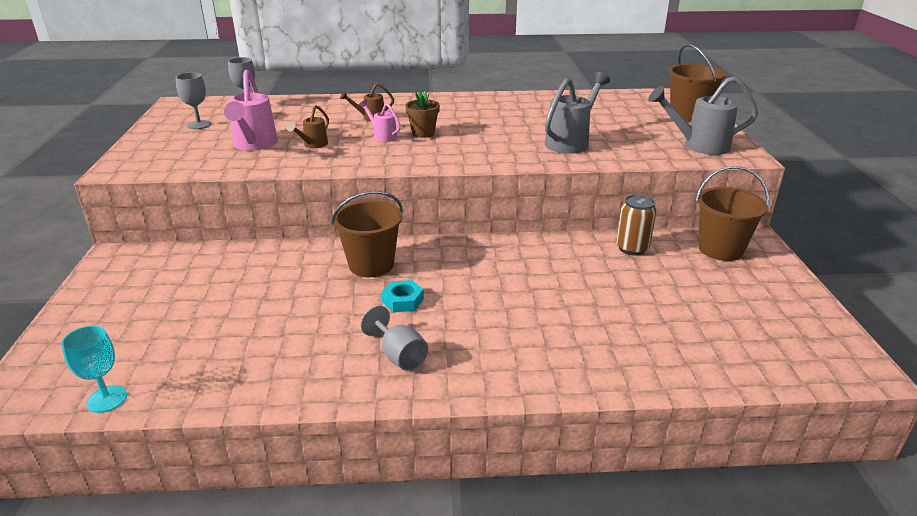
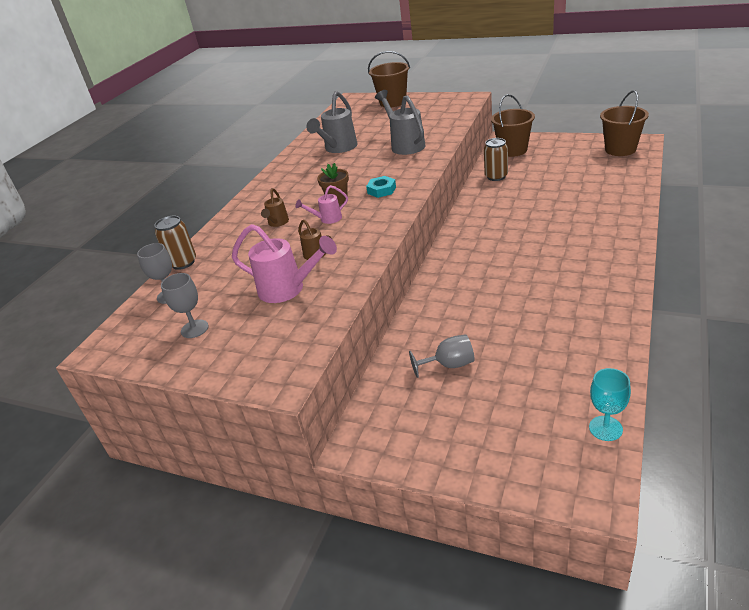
camera: 60 degrees left, 5 degrees up
brown bucket [331,191,403,277] -> brown bucket moved to [600,90,649,156]
grey goblet [361,306,429,371] -> grey goblet moved to [409,334,475,378]
turquoise nut [381,280,424,312] -> turquoise nut moved to [366,176,396,198]
grey watering can [648,76,758,155] -> grey watering can moved to [306,91,358,153]
none -> brown can [154,216,196,270]

